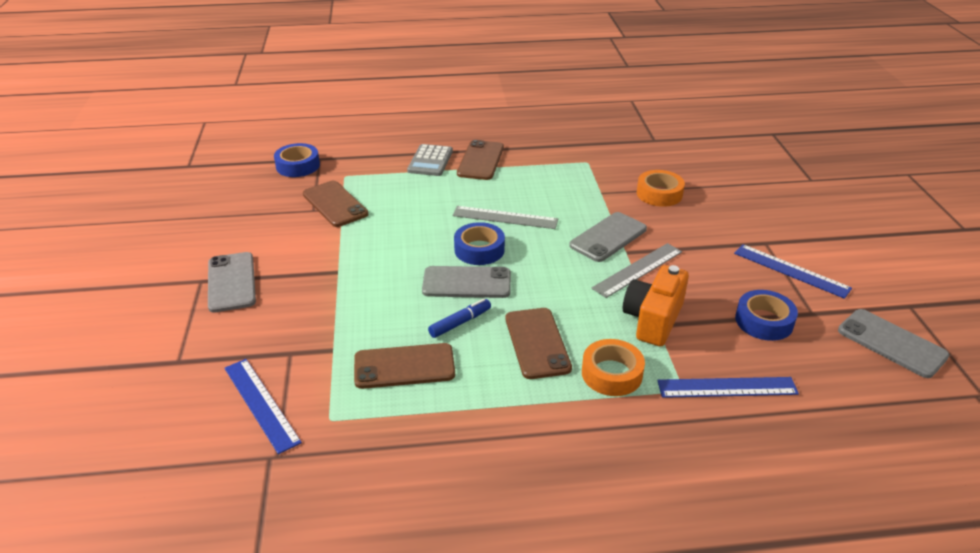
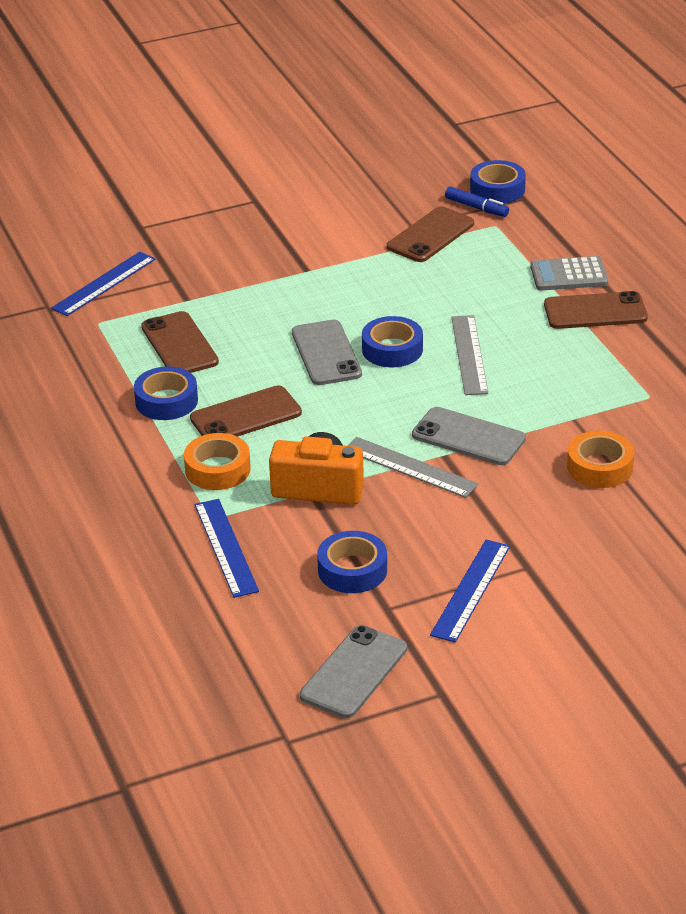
camera: 75 degrees right, 0 degrees up
grey phone [208,252,256,313] -> none
blue marker [428,299,491,338] -> blue marker moved to [445,186,509,217]
none -> blue tape [134,366,198,420]

